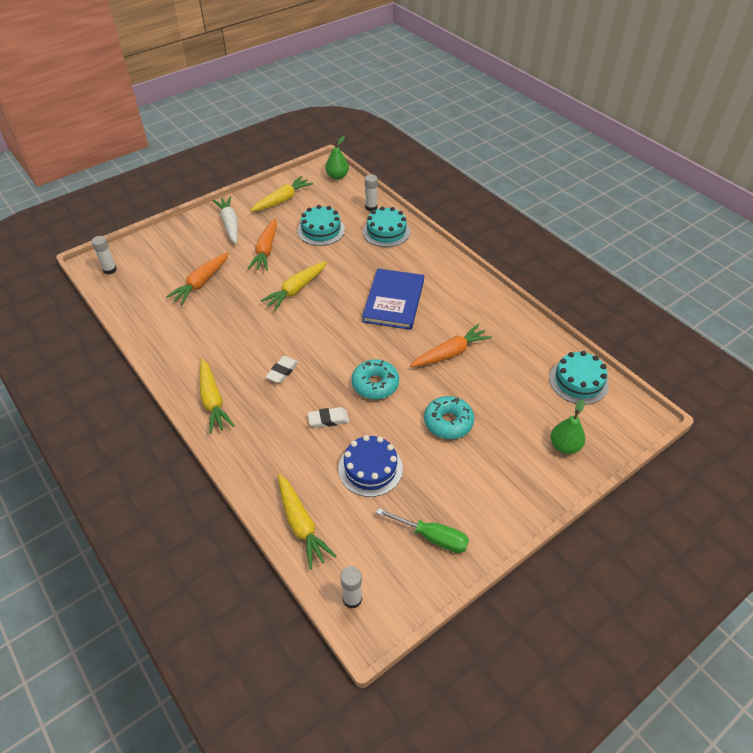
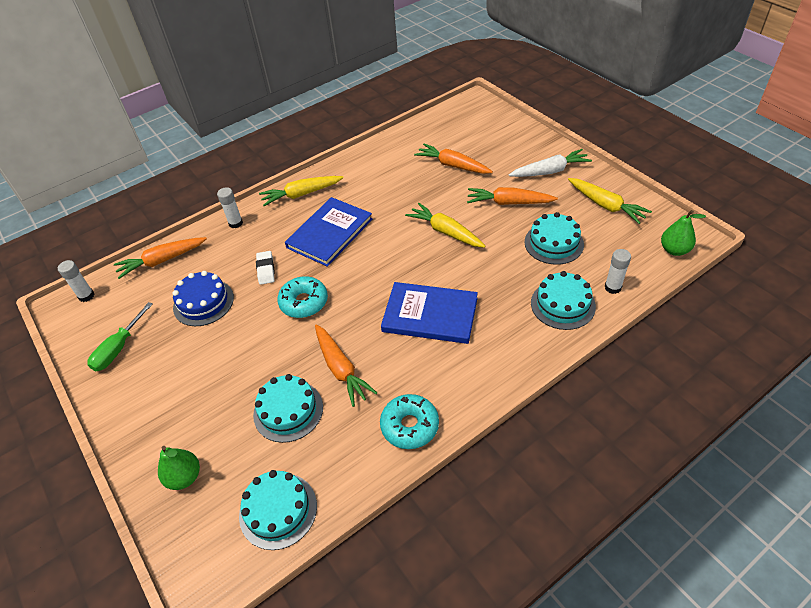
camera: 95 degrees right, 0 degrees up
white glue stick [91,236,117,275] -> white glue stick moved to [217,187,243,228]
white eraser [266,356,298,383] -> blue book [285,197,372,267]
yellow carrot [278,474,336,569] -> orange carrot [114,237,207,279]
turquoise donut [424,396,474,439] -> turquoise donut moved to [380,394,439,449]
none -> turquoise cake [253,374,323,443]

